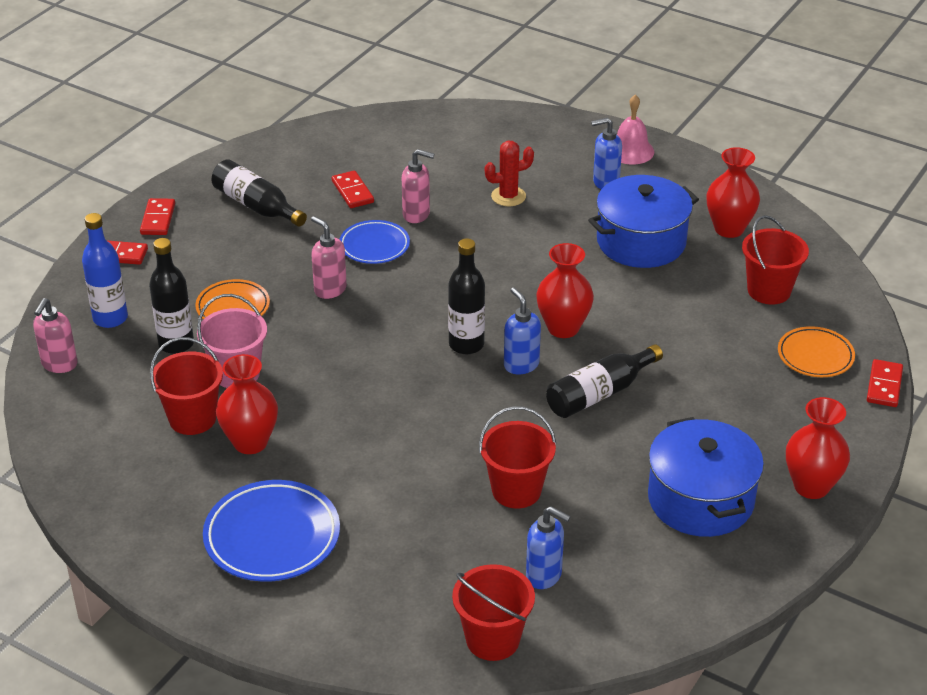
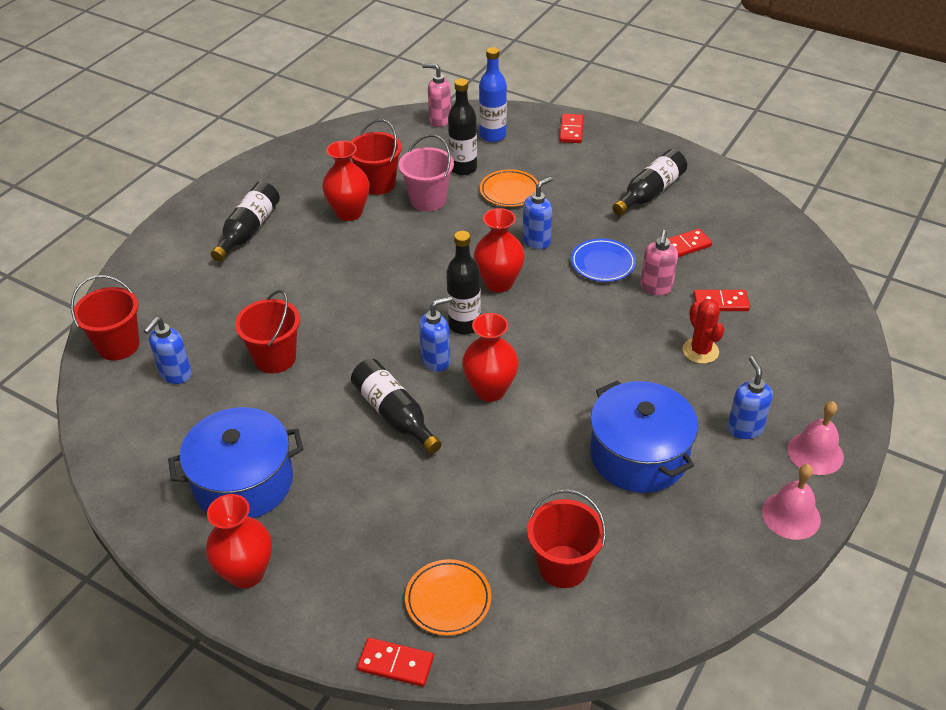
camera: 90 degrees right, 5 degrees up
red domino [140,198,175,235] -> red domino moved to [693,290,750,311]
blue plate [203,480,340,582] -> black bottle [211,182,280,262]
pink soap dispenser [311,216,347,299] -> blue soap dispenser [523,177,553,249]
red vase [706,147,760,238] -> red vase moved to [474,208,525,292]
none -> pink bell [762,464,821,540]

